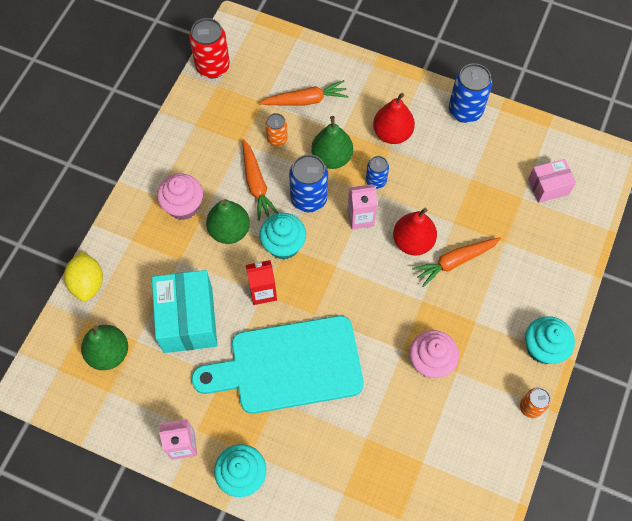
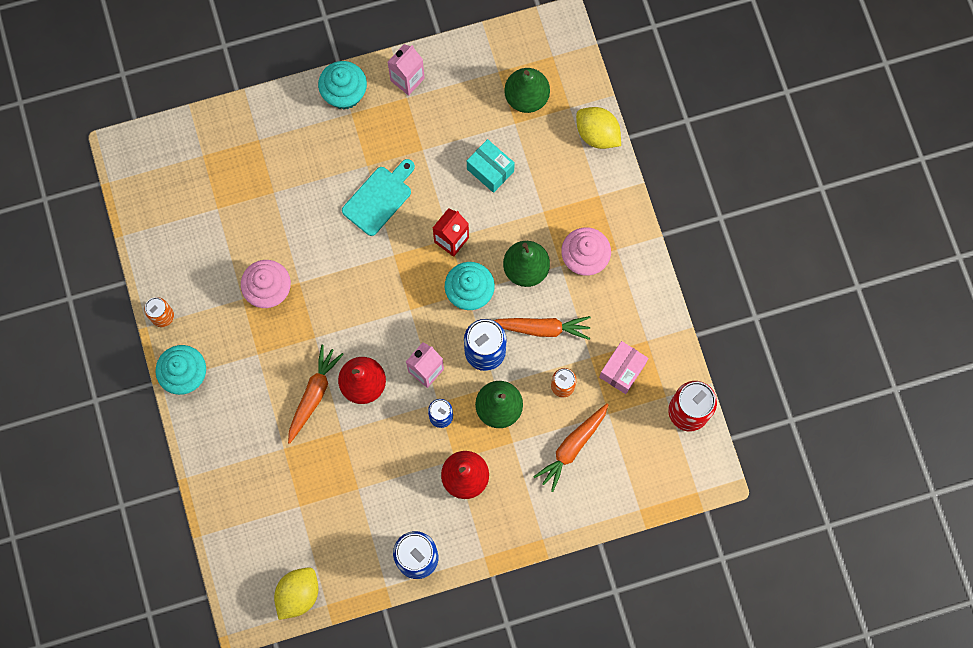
camera: 140 degrees right, 10 degrees up
turquoise box [152,270,217,353] -> turquoise box [467,139,515,193], size x0.56
turquoise cutting board [191,316,364,414] -> turquoise cutting board [342,159,415,236], size x0.51
orange carrot [242,139,278,221] -> orange carrot turned 150 degrees clockwise [493,316,591,340]
pink box [528,159,576,203] -> pink box moved to [599,341,648,394]
none -> yellow lemon [274,568,318,620]

